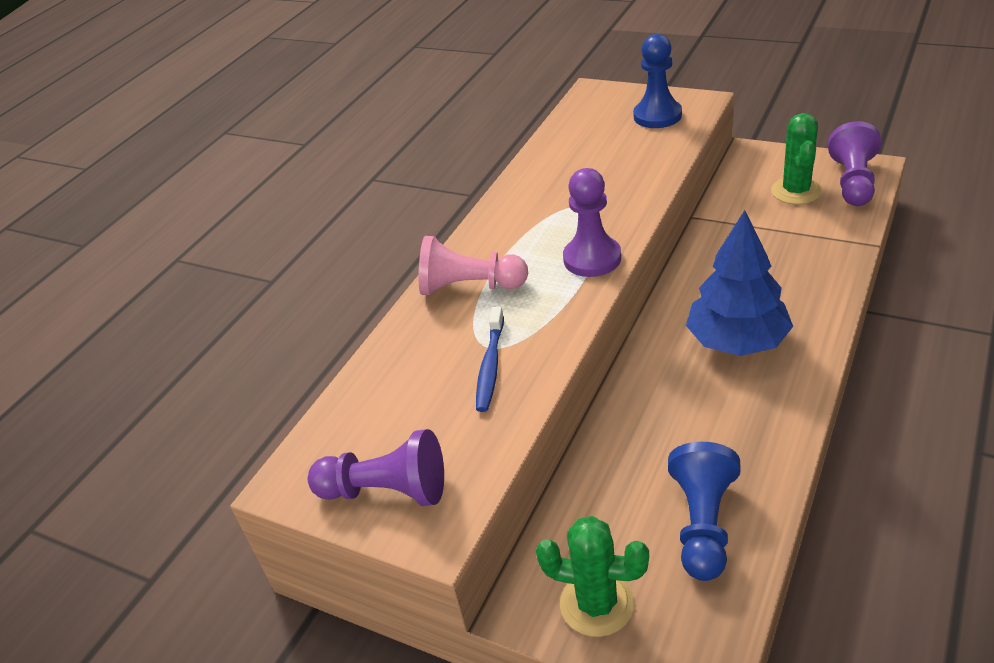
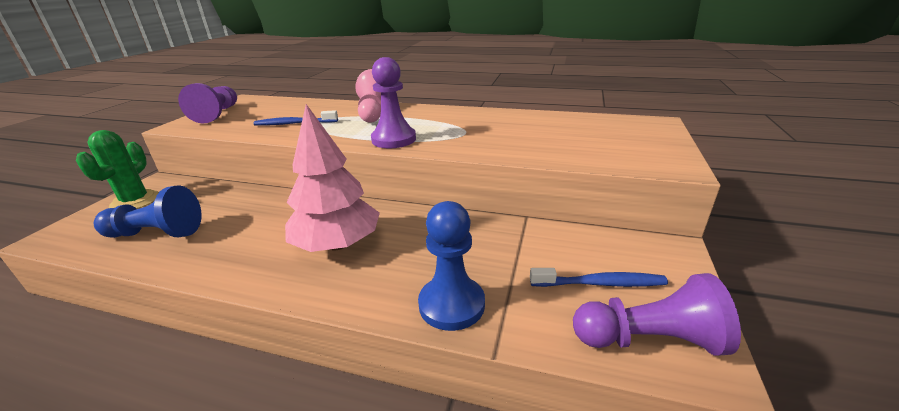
camera: 75 degrees right, 10 degrees down
blue pawn [633,34,682,128] -> blue pawn moved to [418,201,485,331]
blue tree [686,210,793,356] -> pink tree [285,104,380,252]
green cactus [771,113,822,205] -> blue toothbrush [530,268,668,287]

